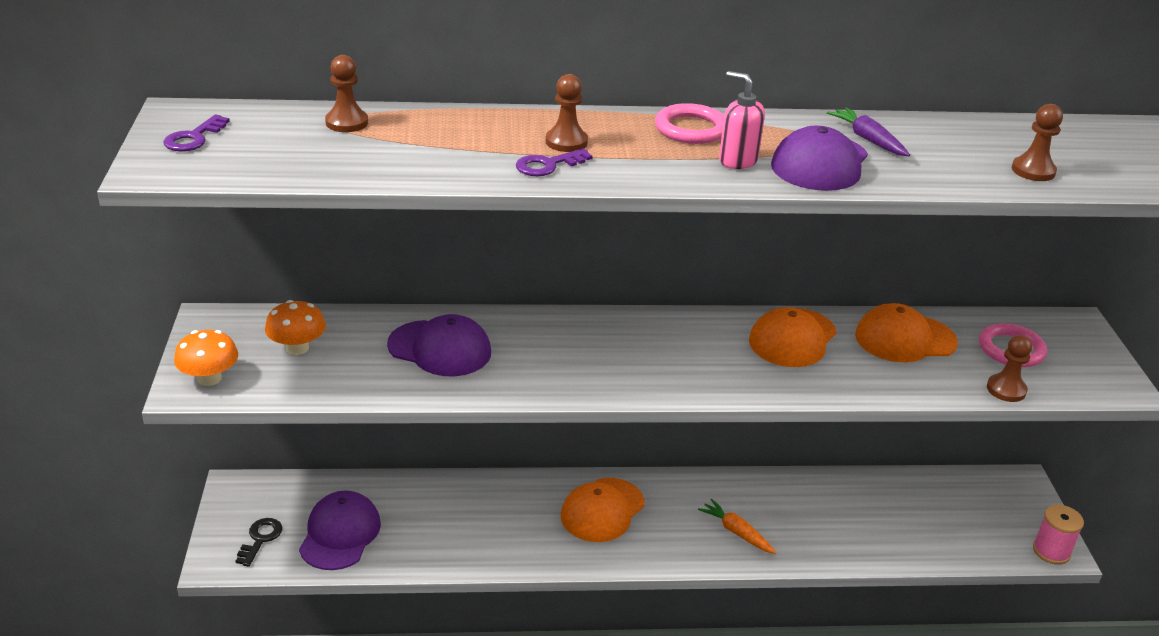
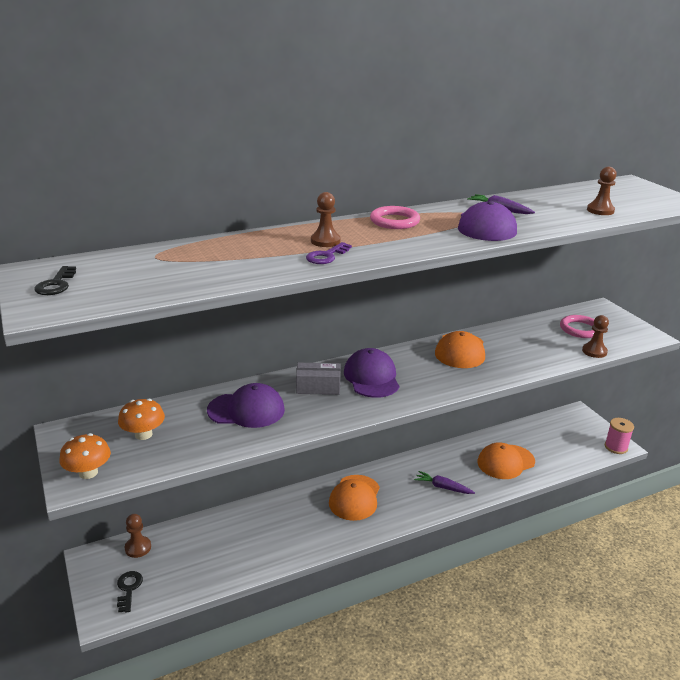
camera: 20 degrees left, 5 degrees down
purple key [163,114,230,152] -> black key [34,266,76,295]
purple cap [299,491,381,570] -> purple cap moved to [344,348,399,398]
brown pawn [325,55,368,132] -> brown pawn moved to [125,514,151,558]
orange carrot [698,499,776,554] -> purple carrot [414,471,475,494]
pink soap dispenser [719,71,765,169] -> none
orange cap [855,303,958,362] -> orange cap moved to [478,442,535,479]
none -> grey box [296,363,341,395]

